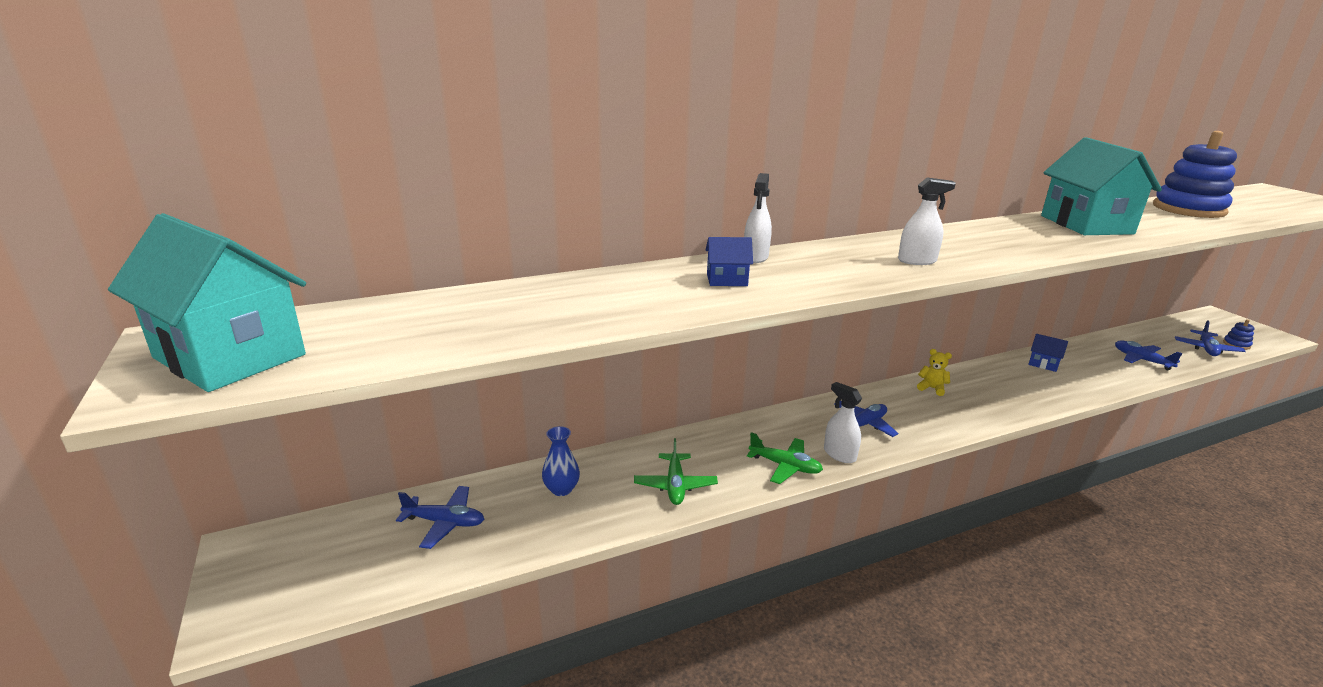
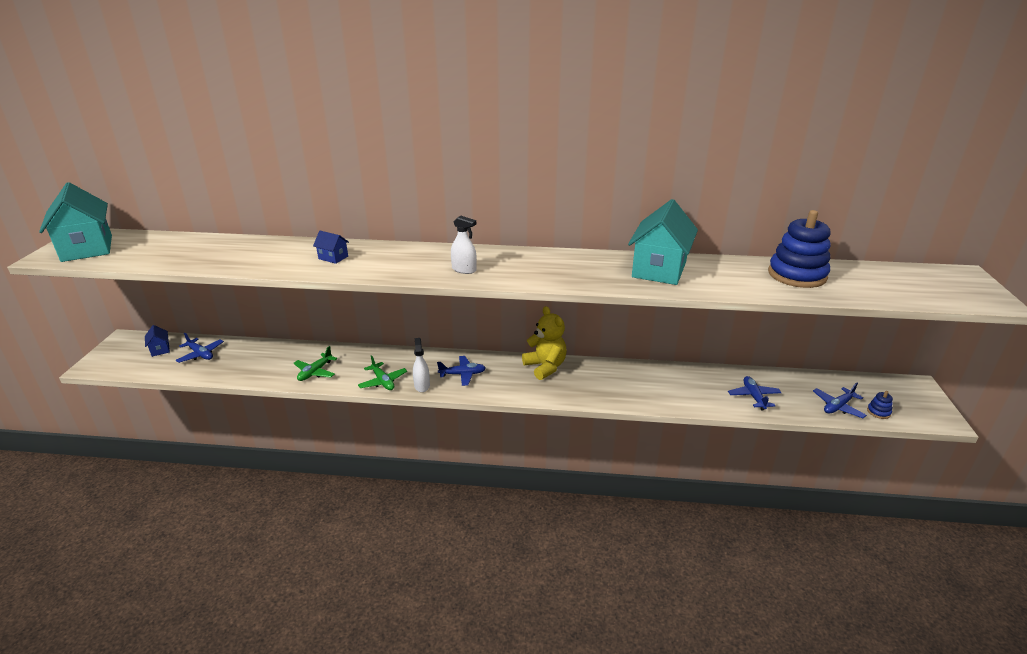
camera: 30 degrees right, 5 degrees up
blue vase [542,426,580,496] -> none
white spray bottle [744,173,772,263] -> none
yellow teddy bear [917,349,952,396] -> yellow teddy bear [522,306,567,380], size x2.04
blue house [1028,334,1068,372] -> blue house moved to [145,325,170,357]

